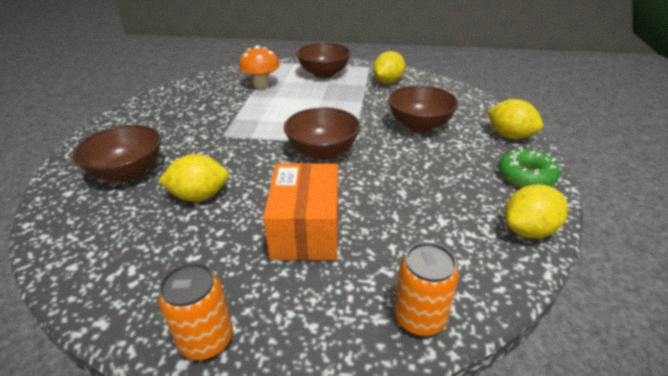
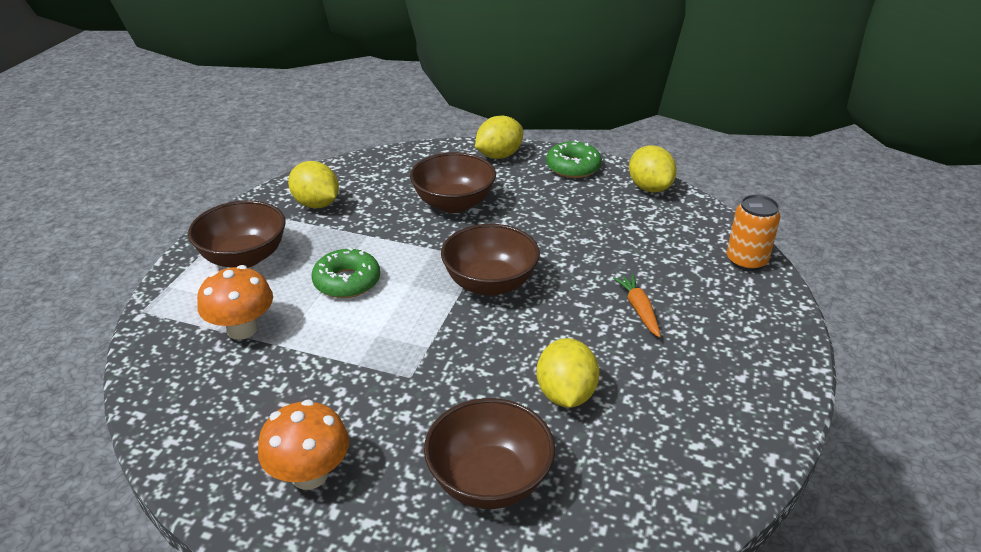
camera: 80 degrees left, 0 degrees up
orange can [158,262,233,360] -> none
orange box [263,163,338,260] -> orange carrot [613,274,661,338]
none -> orange mushroom [258,399,349,490]
none -> green donut [312,247,380,298]

